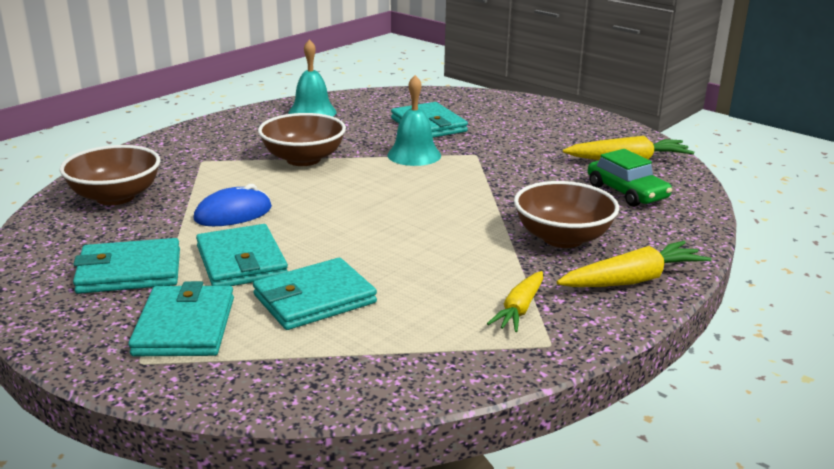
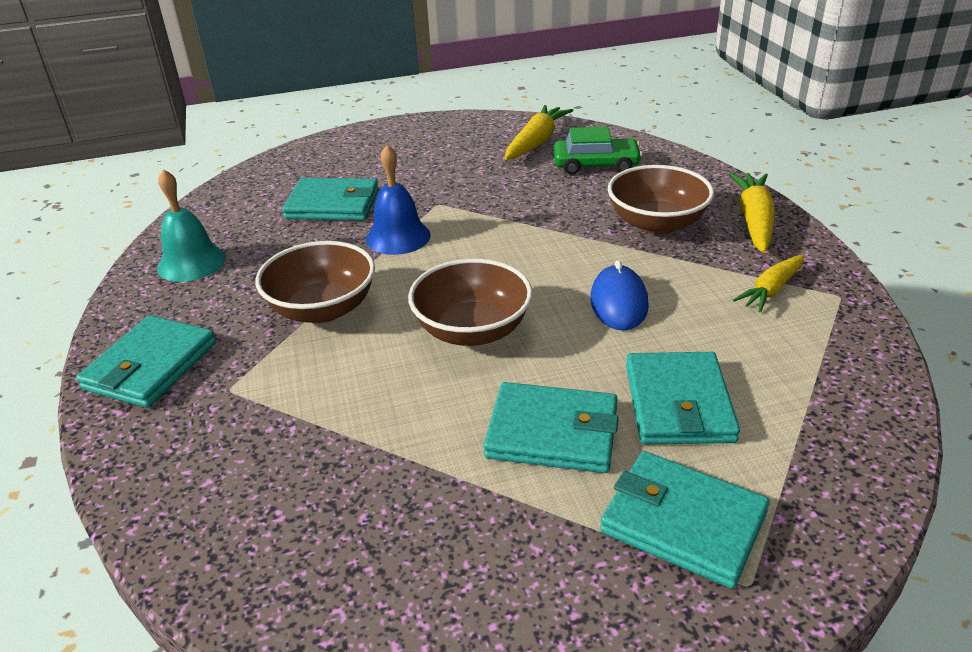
camera: 55 degrees left, 10 degrees up
brown bowl [60,145,160,205] -> brown bowl moved to [408,259,533,346]
turquoise wallet [73,238,180,294] -> turquoise wallet moved to [76,315,216,408]
blue mouse [194,184,272,226] -> blue mouse moved to [590,260,649,331]
turquoise bell [387,75,441,166] -> blue bell [366,145,431,255]
yellow carrot [487,271,543,332] -> yellow carrot turned 75 degrees clockwise [733,255,804,312]

